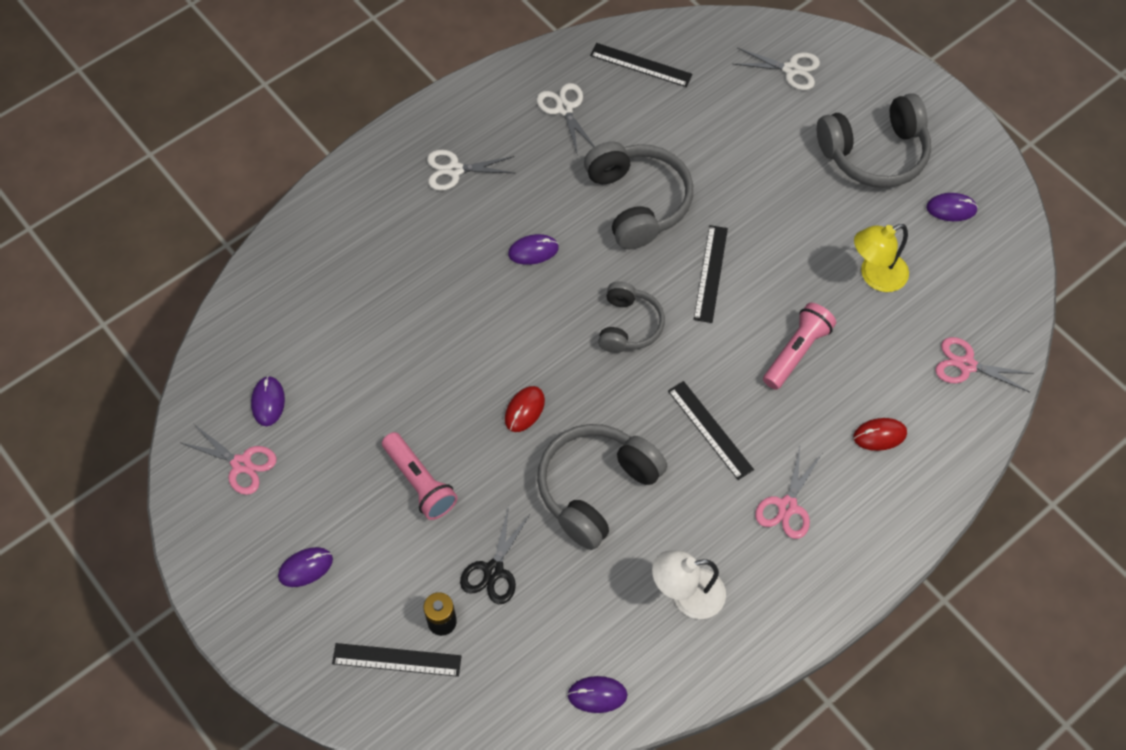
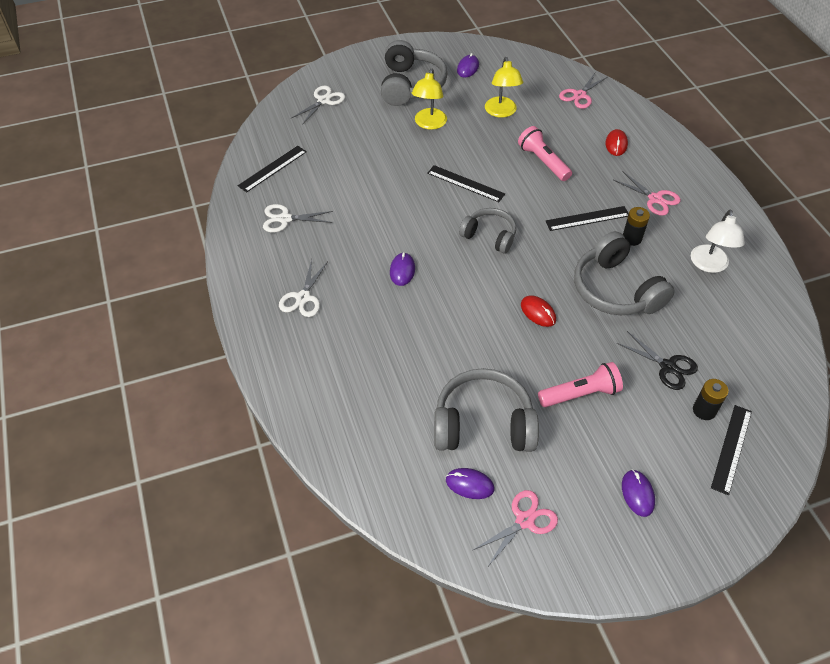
camera: 70 degrees left, 10 degrees down
purple mouse [567,676,627,713] -> none
grey headphones [584,141,693,249] -> grey headphones moved to [434,368,539,452]
none -> yellow lamp [412,69,447,130]
none -> black battery [623,207,650,246]

